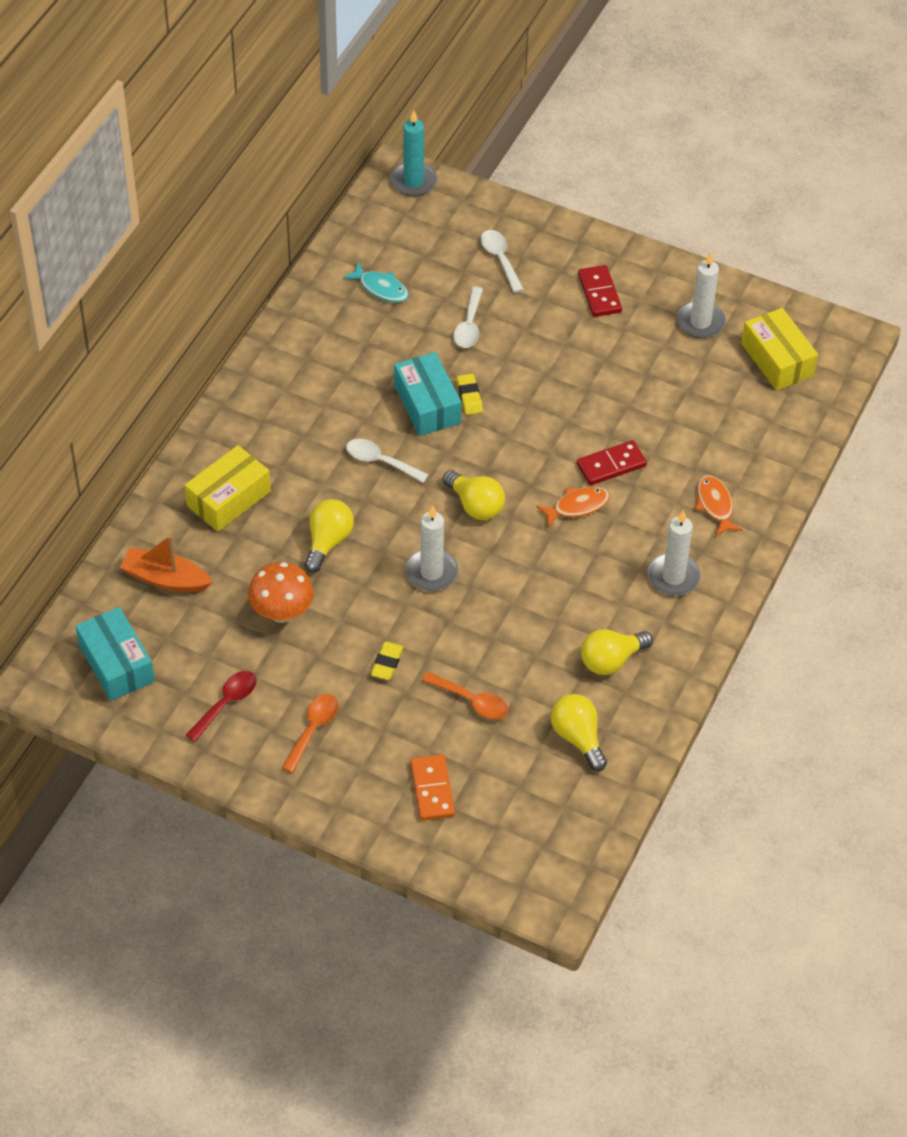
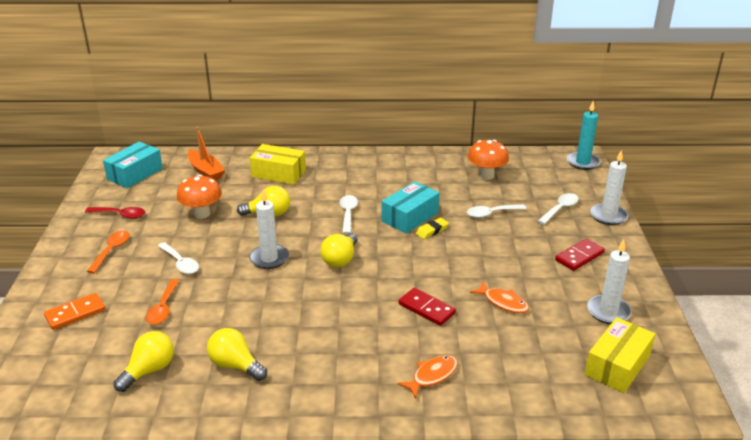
camera: 65 degrees right, 20 degrees down
orange boat [120,535,213,592] -> orange boat turned 150 degrees clockwise [188,127,225,180]
orange spoon [282,694,339,773] -> orange spoon turned 75 degrees counterclockwise [87,230,130,273]
turquoise fish [343,262,409,303] -> orange mushroom [468,140,509,180]
yellow eraser [371,641,404,680] -> white spoon [158,242,199,274]
orange fish [536,487,610,527] -> orange fish moved to [470,282,529,313]
white candle [647,510,701,596] -> white candle moved to [590,150,628,225]

